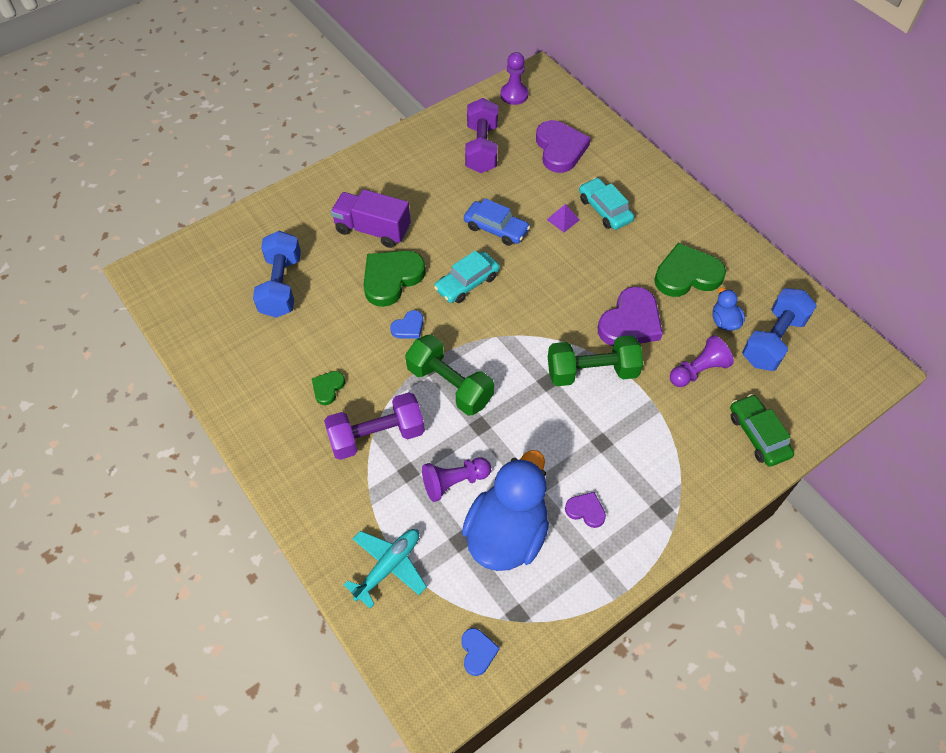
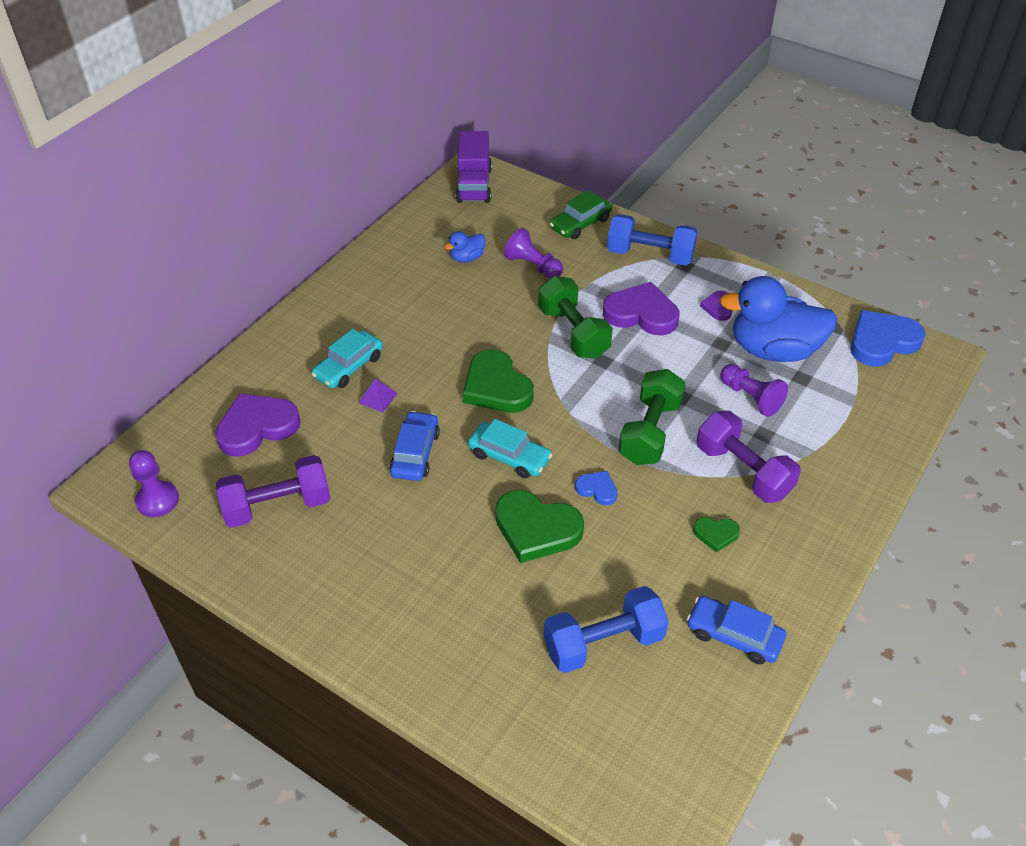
camera: 110 degrees left, 10 degrees down
purple truck [331,189,411,248] -> purple truck moved to [456,131,492,203]
turquoise plane [344,529,427,609] -> none
blue heart [461,628,500,676] -> blue heart [850,310,926,367], size x2.00
purple heart [598,287,663,346] -> purple heart moved to [603,282,679,335]
green heart [654,243,726,297] -> green heart moved to [463,349,534,413]
blue dumbbell [742,288,817,371] -> blue dumbbell moved to [607,214,698,266]
none -> blue car [687,596,786,664]

